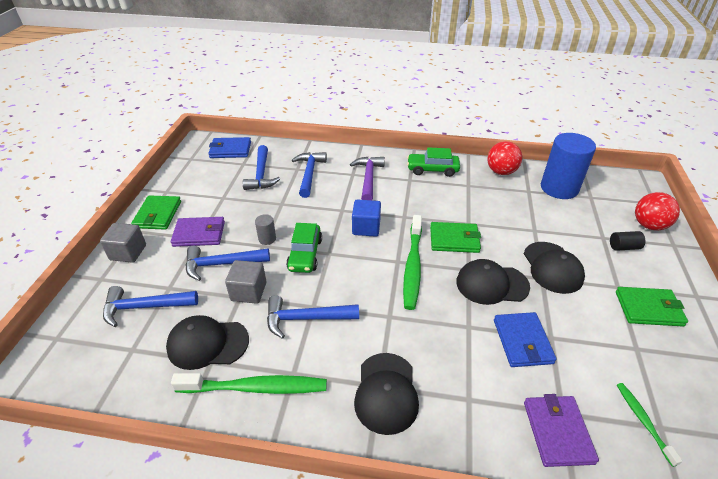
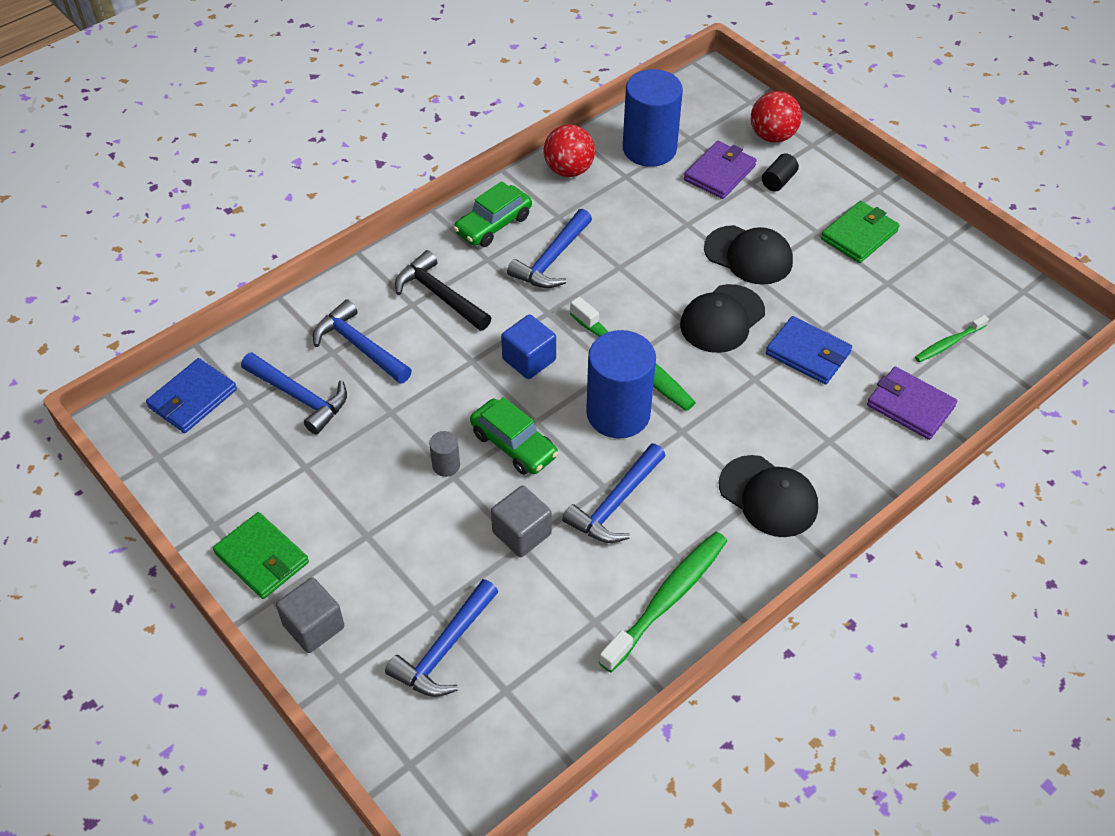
camera: 50 degrees left, 10 degrees up
black cap [166,315,249,370] -> none
purple wallet [171,217,225,247] -> purple wallet moved to [684,141,757,199]
blue hammer [186,246,270,281] -> blue hammer moved to [507,209,592,288]
purple hammer [350,157,385,200] -> black hammer [395,250,491,331]
green wallet [430,222,481,253] -> none
green toothbrush [617,383,683,467] -> green toothbrush turned 60 degrees counterclockwise [915,315,989,362]
none -> blue cylinder [586,330,656,438]

